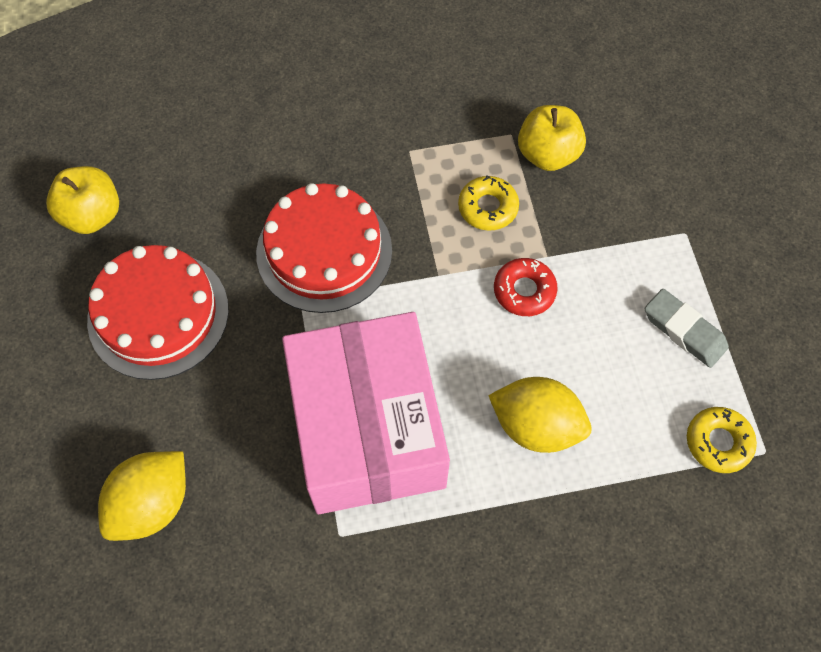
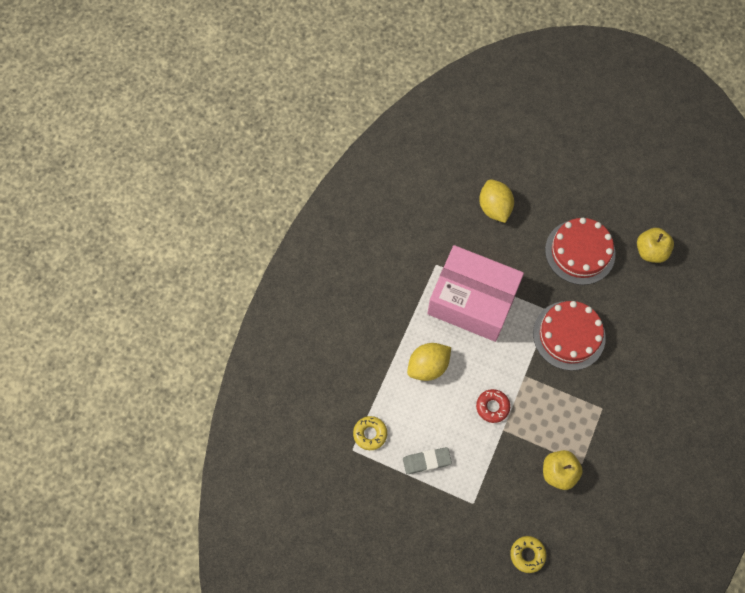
camera: 125 degrees right, 5 degrees up
yellow donut [458,175,519,231] -> yellow donut moved to [510,536,546,573]

